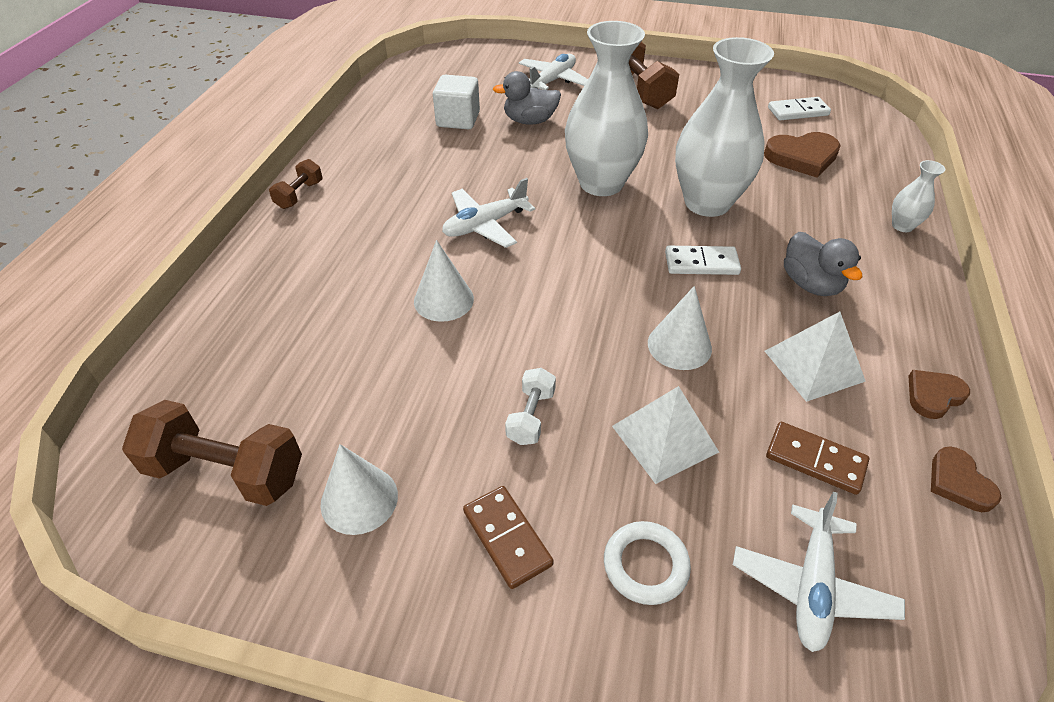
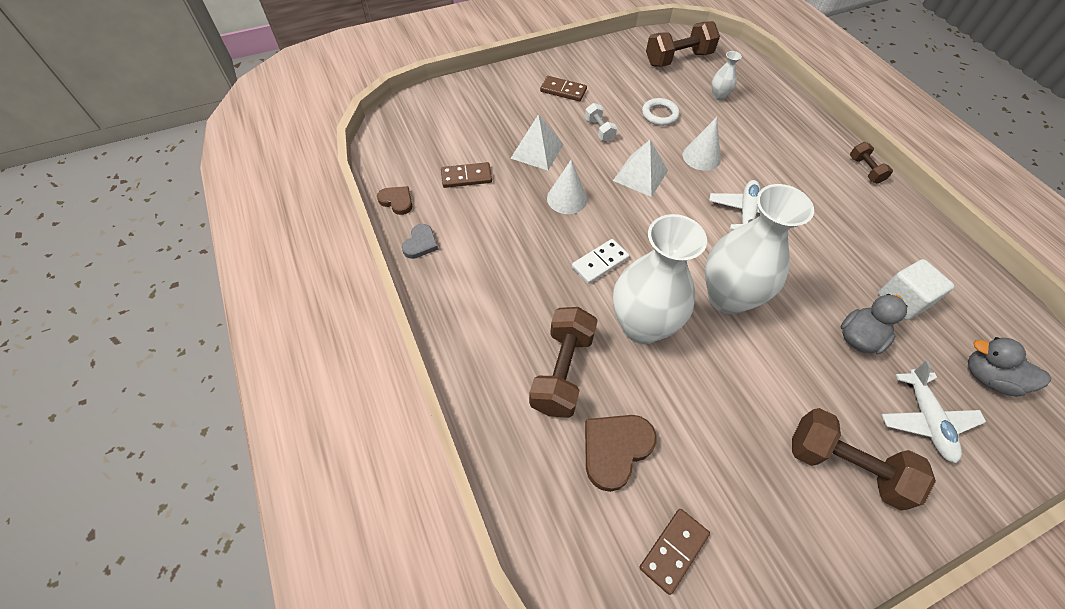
camera: 140 degrees right, 10 degrees up
white cone [320,444,398,535] -> none
white ring [604,521,691,605] -> white ring moved to [642,98,680,126]
white plane [733,492,905,652] -> none
white pyramid [765,312,866,402] -> white pyramid moved to [613,140,668,197]
white domino [768,97,831,120] -> brown domino [639,509,710,595]
grey duck [784,232,862,296] -> grey duck moved to [968,337,1052,397]
white vase [892,160,945,232] -> white vase moved to [712,51,742,100]
brown heart [909,370,970,419] -> grey heart [402,224,438,259]
none -> brown dumbbell [529,307,598,418]

